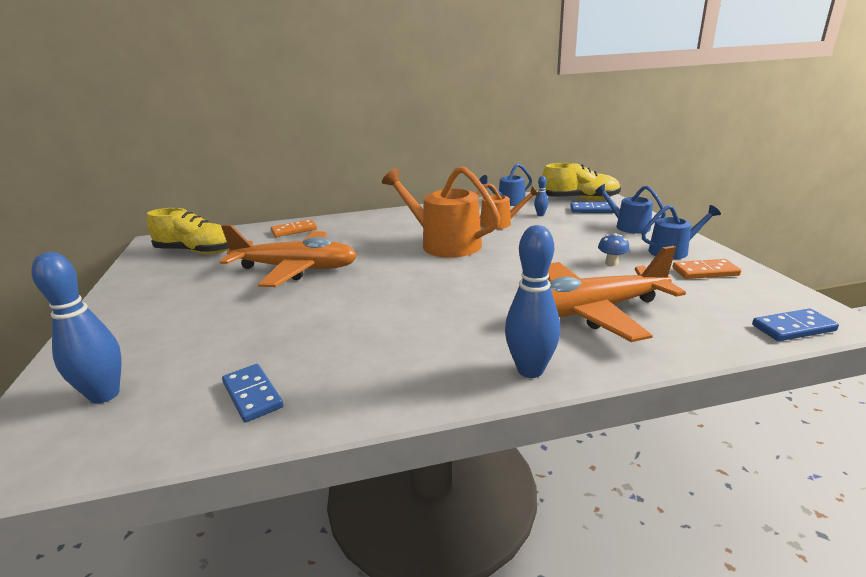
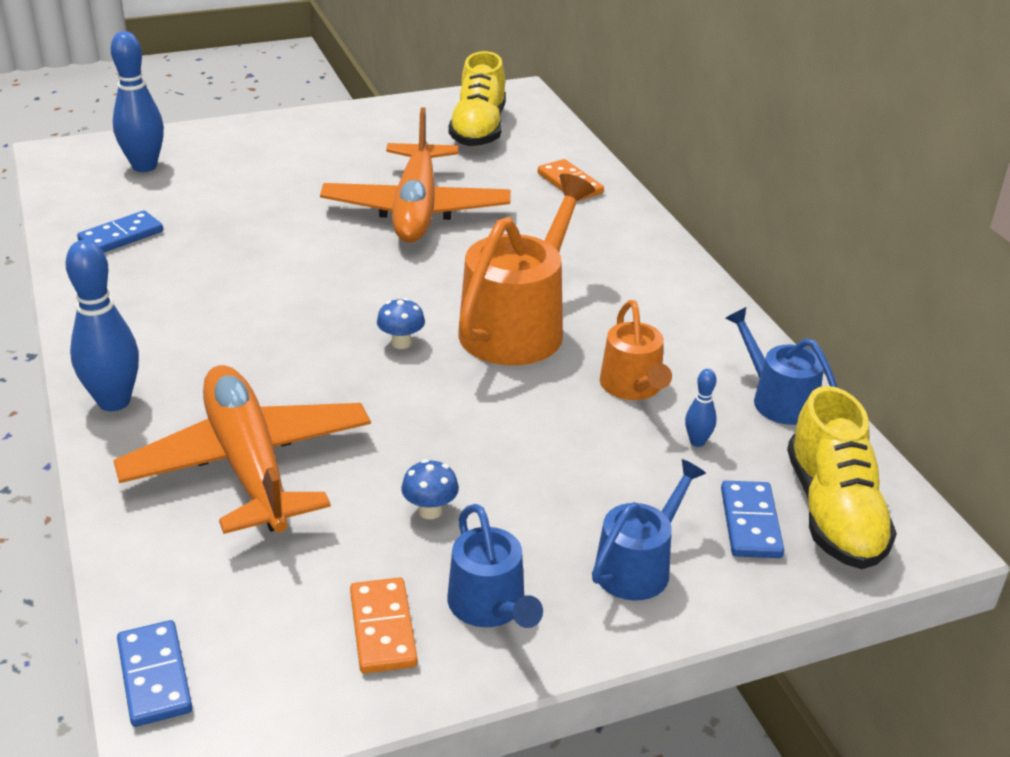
camera: 80 degrees right, 10 degrees up
none -> blue mushroom [377,298,425,349]

